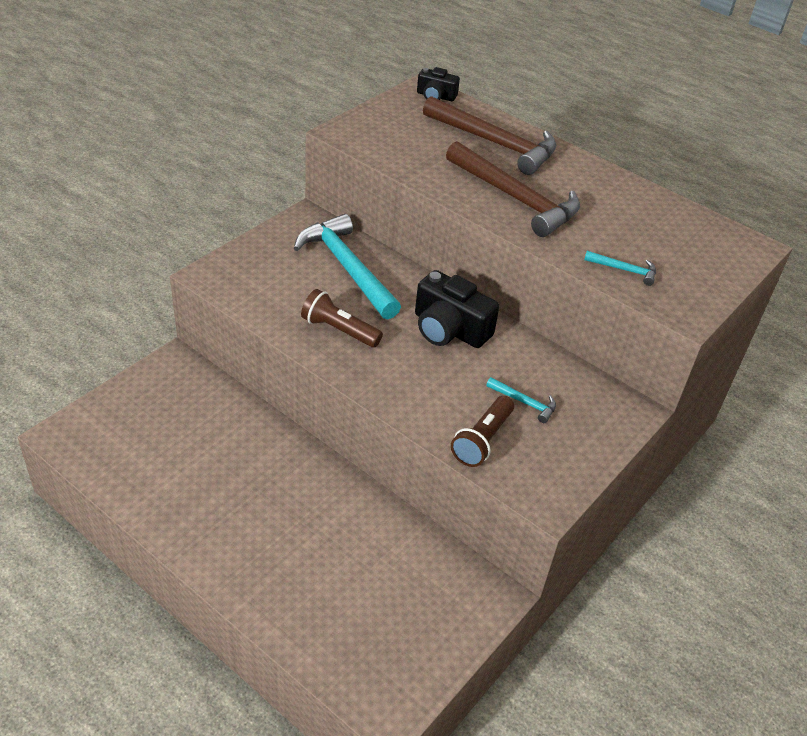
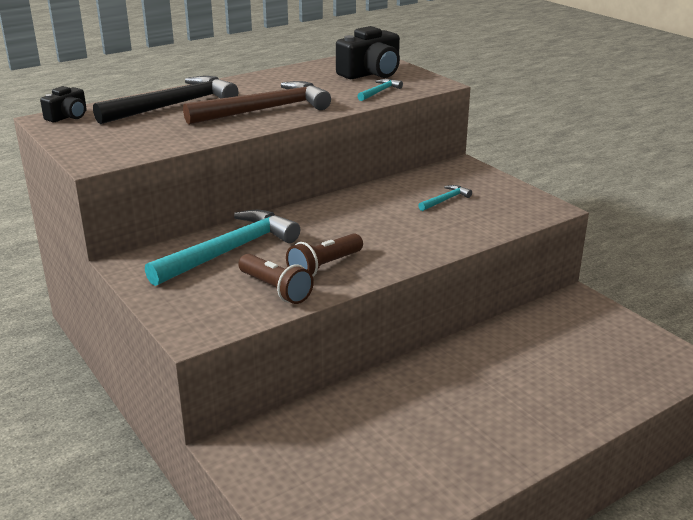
camera: 70 degrees left, 15 degrees down
turquoise hammer [294,214,401,319] -> turquoise hammer turned 150 degrees clockwise [145,210,300,286]
black camera [415,270,499,348] -> black camera moved to [336,26,400,79]
brown hammer [423,96,556,175] -> black hammer [93,76,239,124]
brown flashlight [451,396,514,467] -> brown flashlight moved to [238,254,314,304]

